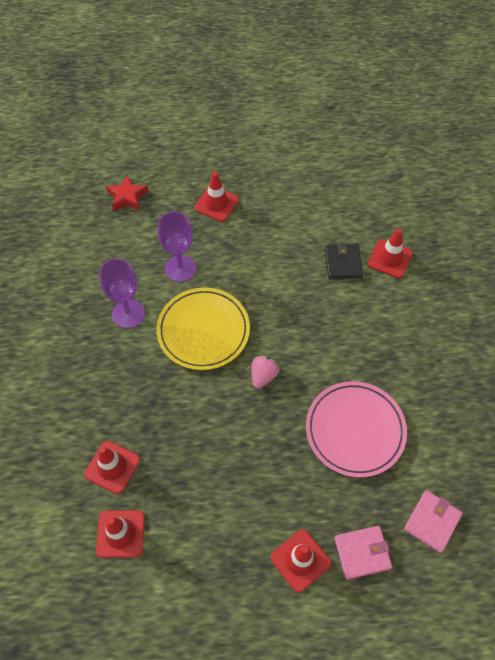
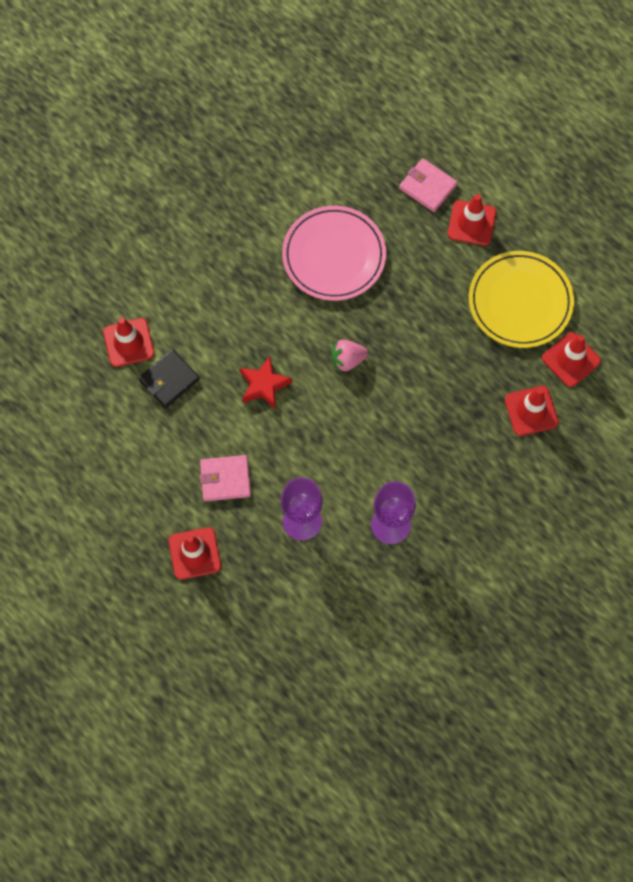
camera: 130 degrees left, 10 degrees up
red star [106,175,148,211] -> red star moved to [240,356,292,409]
yellow plate [156,288,250,370] -> yellow plate moved to [469,251,574,348]
pink wallet [404,490,463,553] -> pink wallet moved to [200,455,251,502]

